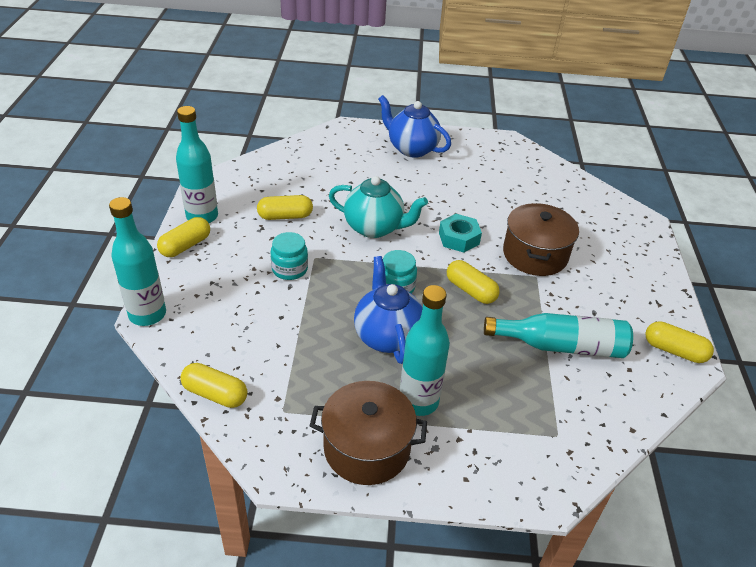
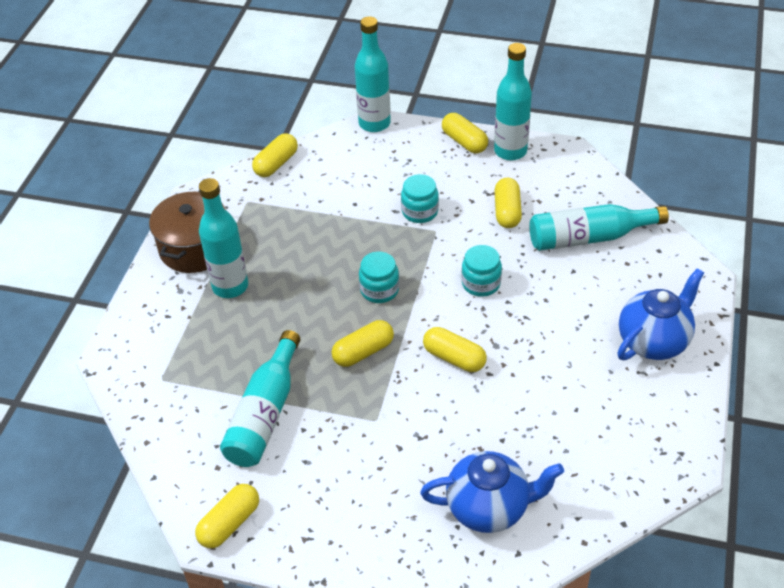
camera: 105 degrees right, 5 degrees up
turquoise teapot [329,176,428,238] -> turquoise jar [461,245,502,297]
blue teapot [354,256,423,364] -> blue teapot moved to [420,451,564,533]
turquoise nut [439,214,482,253] -> yellow capsule [423,327,487,372]
brown pot [503,203,579,276] -> none
none -> turquoise bottle [529,204,669,251]

